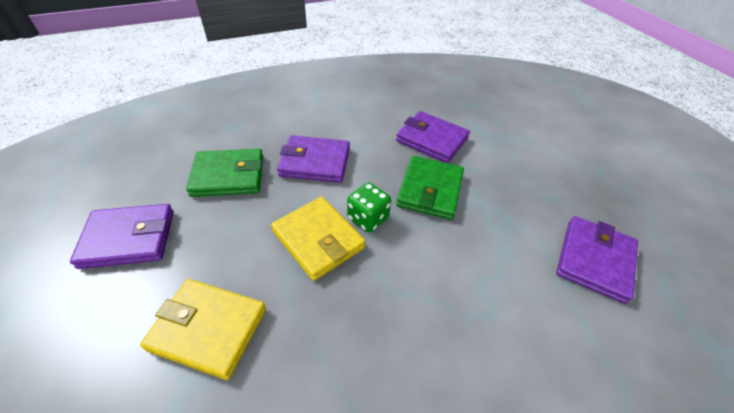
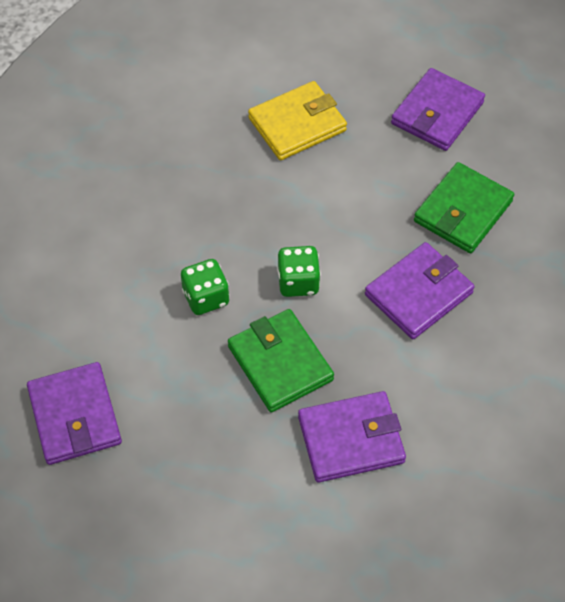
camera: 135 degrees right, 10 degrees up
yellow wallet [271,197,366,281] -> none
none -> green dice [181,259,229,315]

